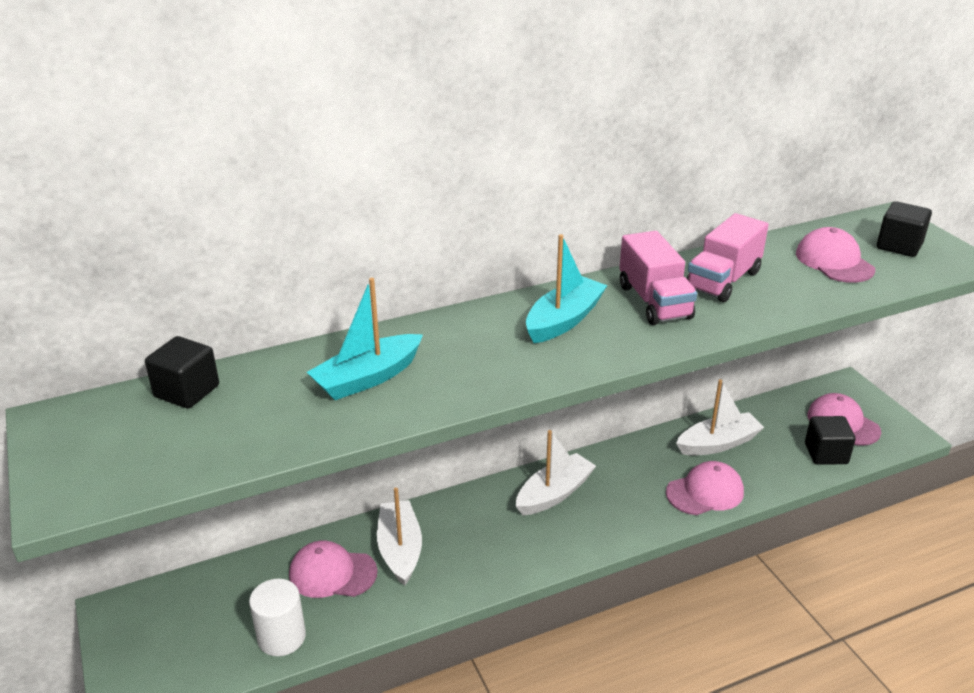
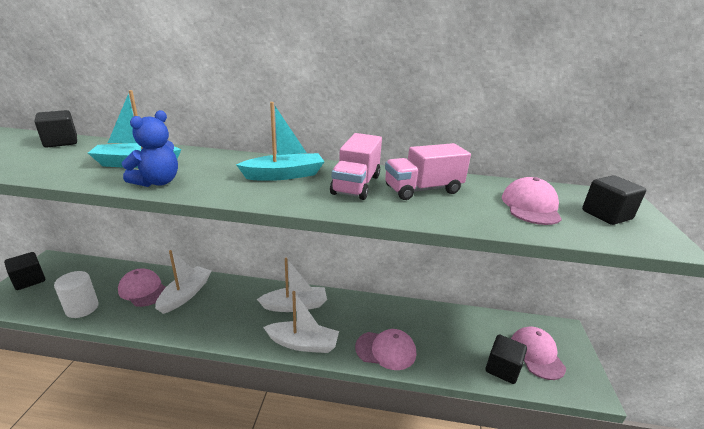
camera: 30 degrees right, 5 degrees down
white boat [676,379,764,456] -> white boat moved to [263,291,339,353]
none -> black cube [4,252,45,290]
none -> blue teddy bear [122,110,178,187]

